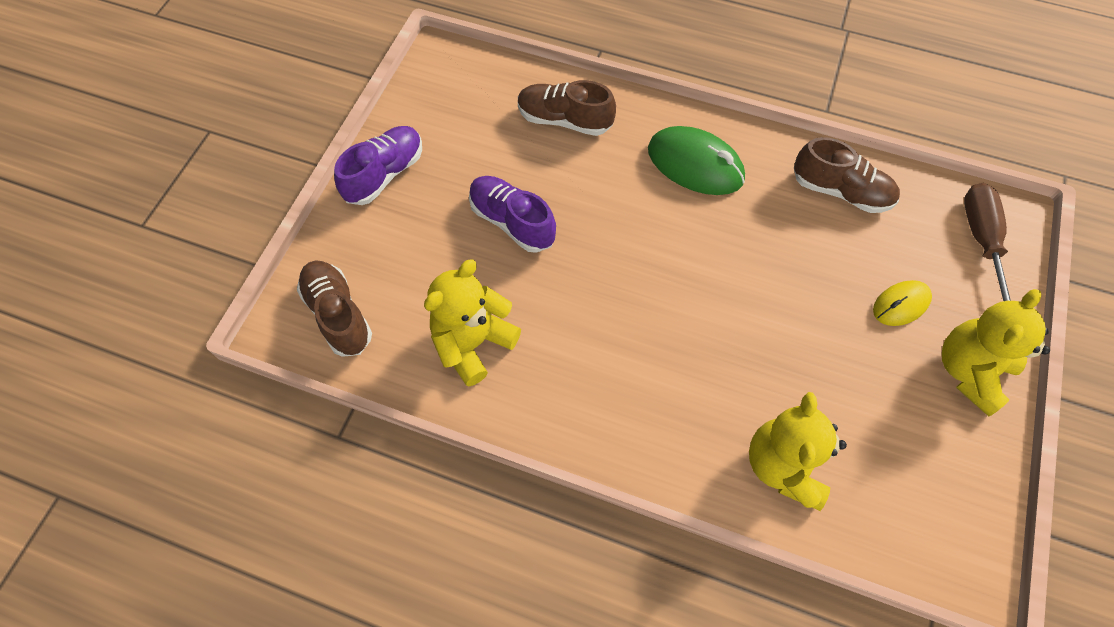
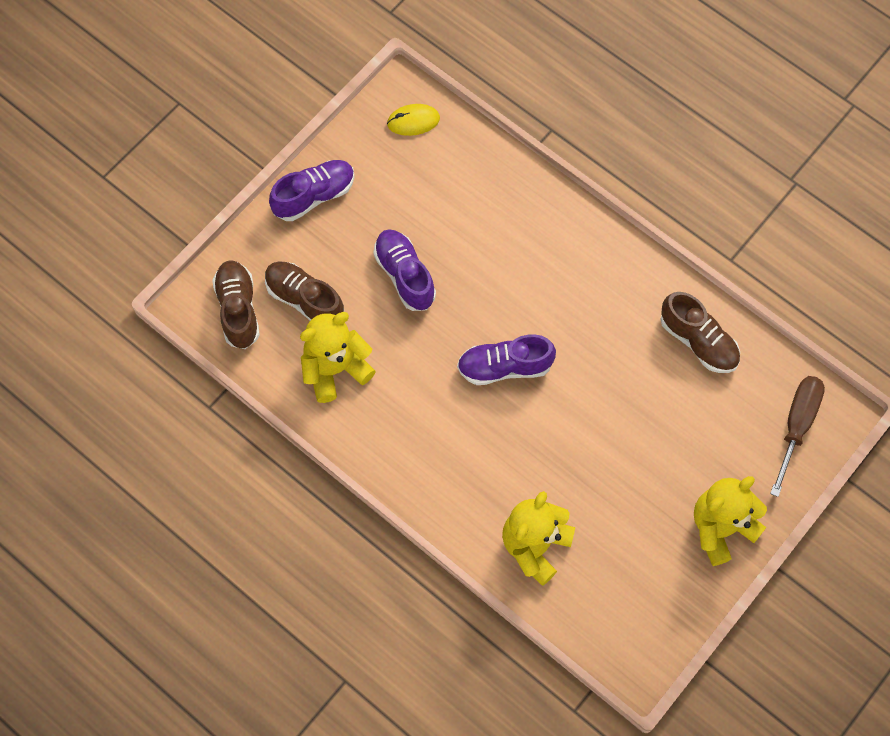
camera: 20 degrees right, 5 degrees up
brown shoe [518,80,616,136] -> brown shoe moved to [265,261,344,320]
green mouse [648,126,745,195] -> none
yellow mouse [873,280,932,326] -> yellow mouse moved to [387,104,440,136]
none -> purple shoe [457,335,556,385]

